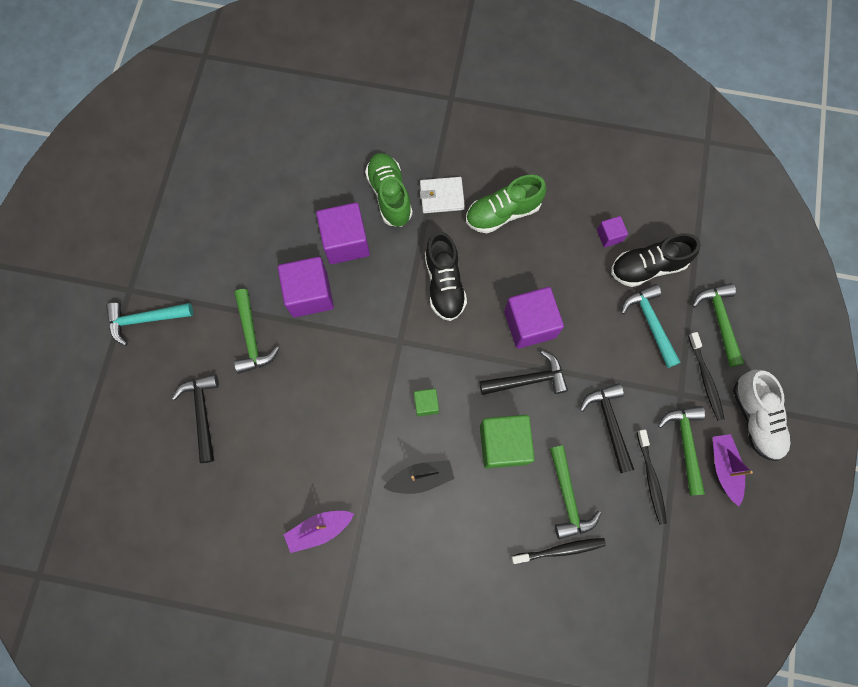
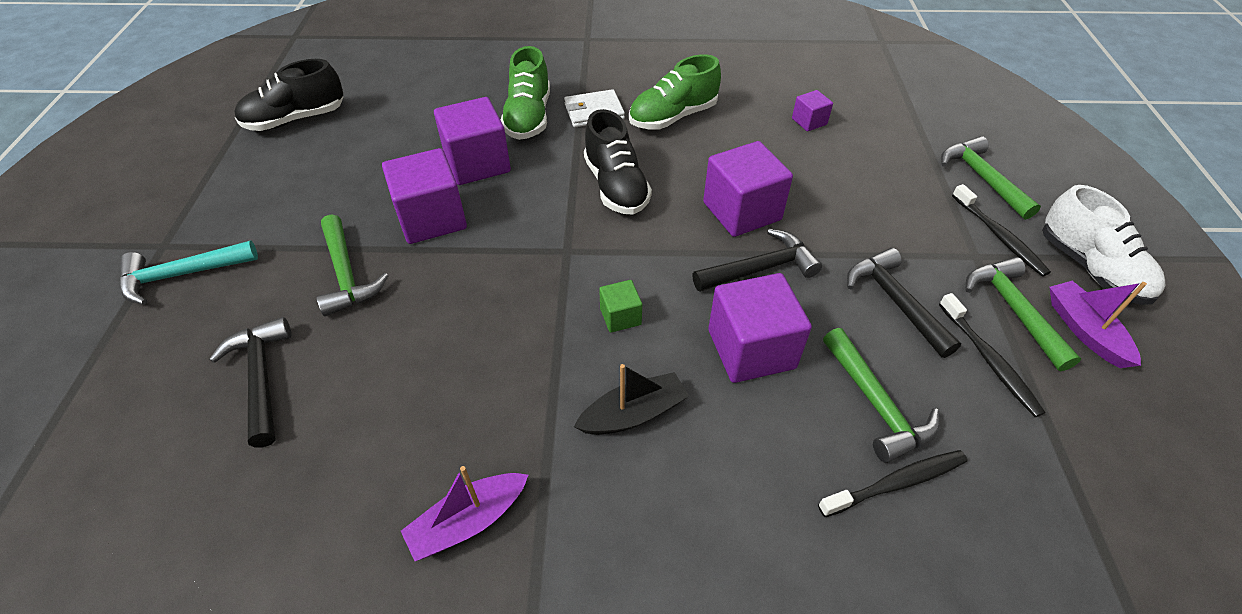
camera: 10 degrees left, 25 degrees down
green shoe [365,153,413,227] -> green shoe turned 150 degrees counterclockwise [501,46,550,140]
green cube [480,415,535,469] -> purple cube [708,273,812,383]
black shoe [611,233,701,287] -> black shoe moved to [234,59,343,131]
turquoise hammer [621,284,681,368] -> none

